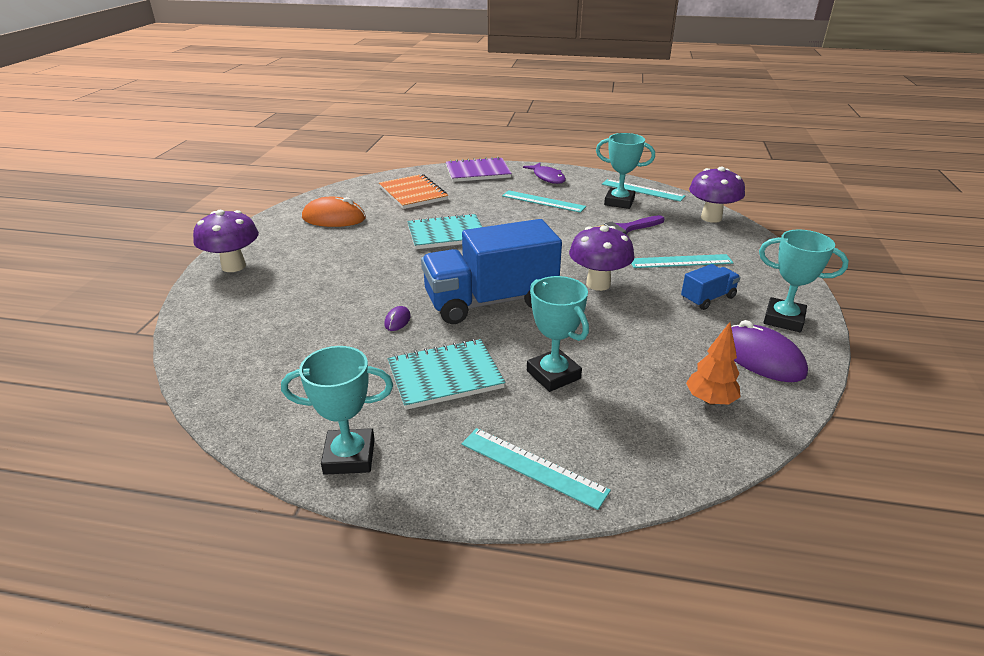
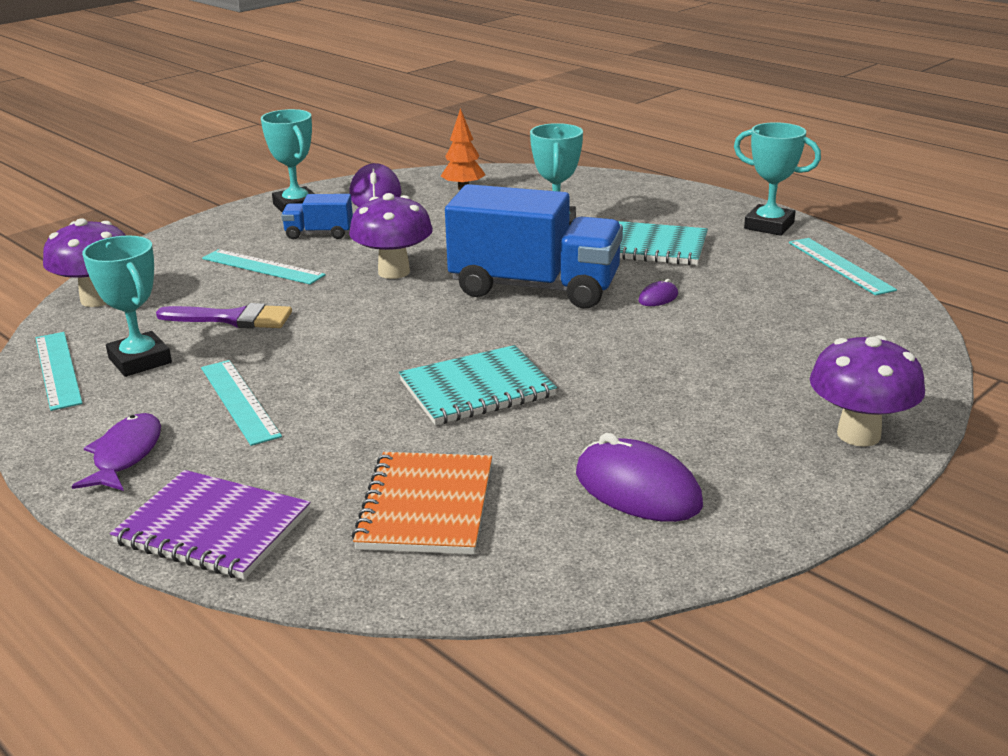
camera: 145 degrees left, 5 degrees down
orange mouse [302,197,366,227] -> purple mouse [576,433,703,522]
turquoise notebook [407,213,482,249] -> turquoise notebook turned 45 degrees counterclockwise [399,345,557,425]
turquoise ruler [462,428,611,510] -> turquoise ruler moved to [789,238,897,296]

